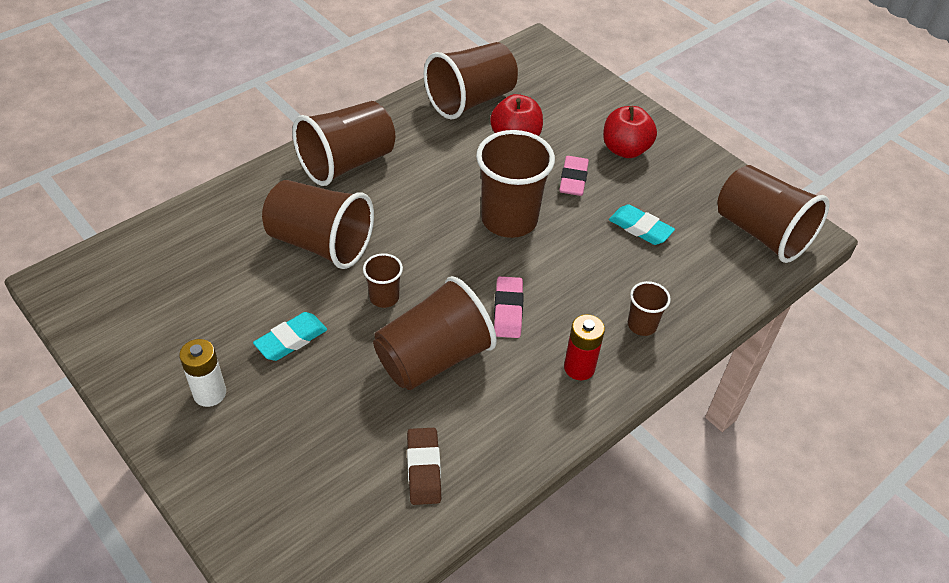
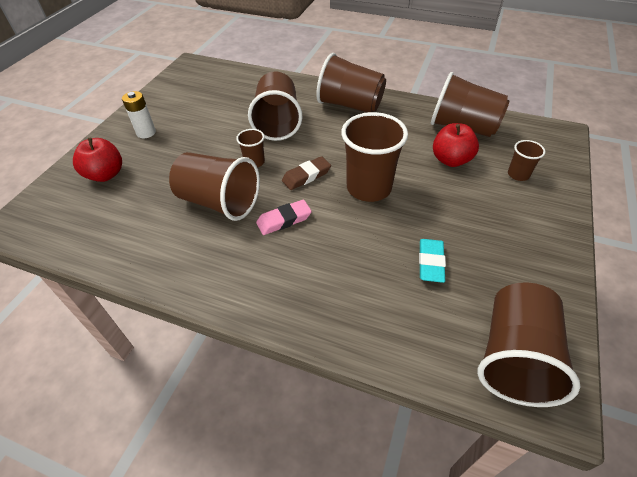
camera: 65 degrees right, 0 degrees up
turquoise eraser [253,312,327,361] -> none
brown eraser [407,428,441,505] -> brown eraser moved to [282,156,331,190]
pink eraser [559,156,589,196] -> none
red battery [564,314,605,380] -> none
red apple [603,106,657,158] -> red apple moved to [73,138,122,182]
brown cup [628,281,671,336] -> brown cup moved to [508,140,546,181]

